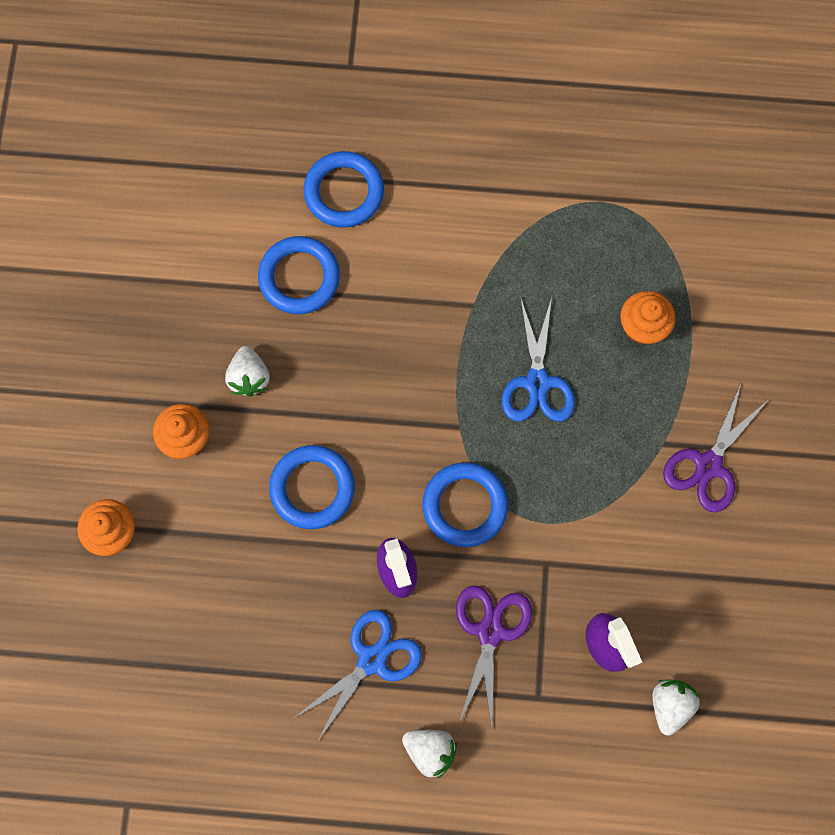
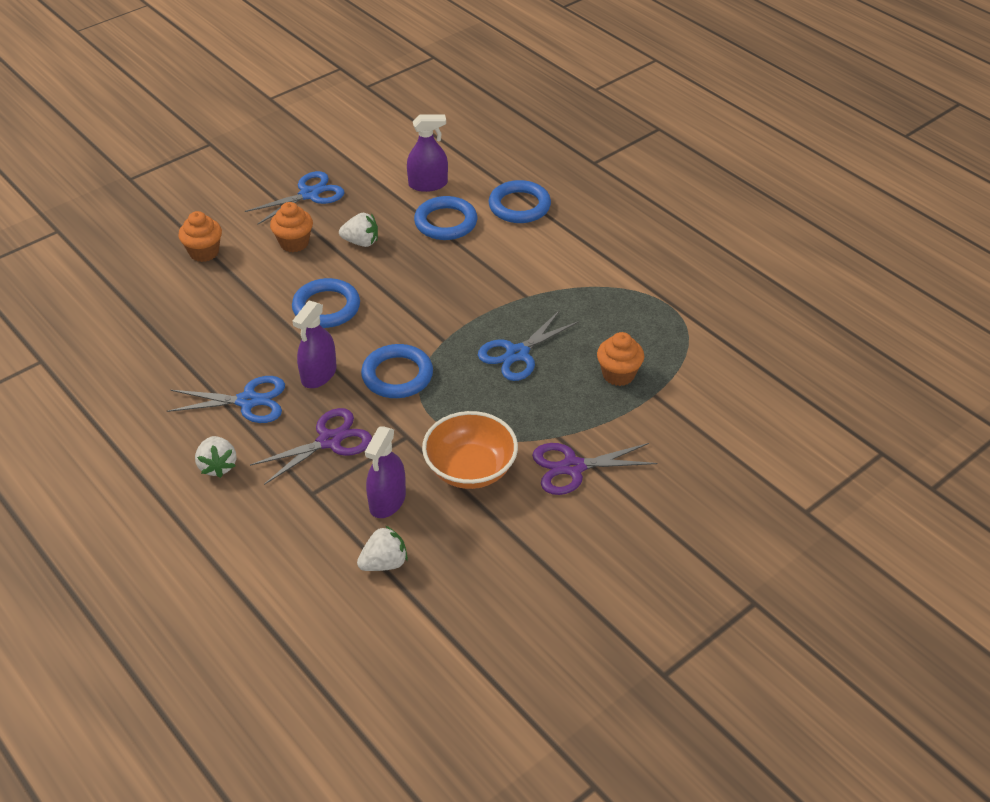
camera: 45 degrees right, 30 degrees down
white strawberry [225,346,270,397] -> white strawberry turned 120 degrees counterclockwise [339,213,378,247]
none -> blue scissors [245,171,344,225]
none -> purple spray bottle [407,114,448,192]
none -> orange bowl [422,411,518,489]

